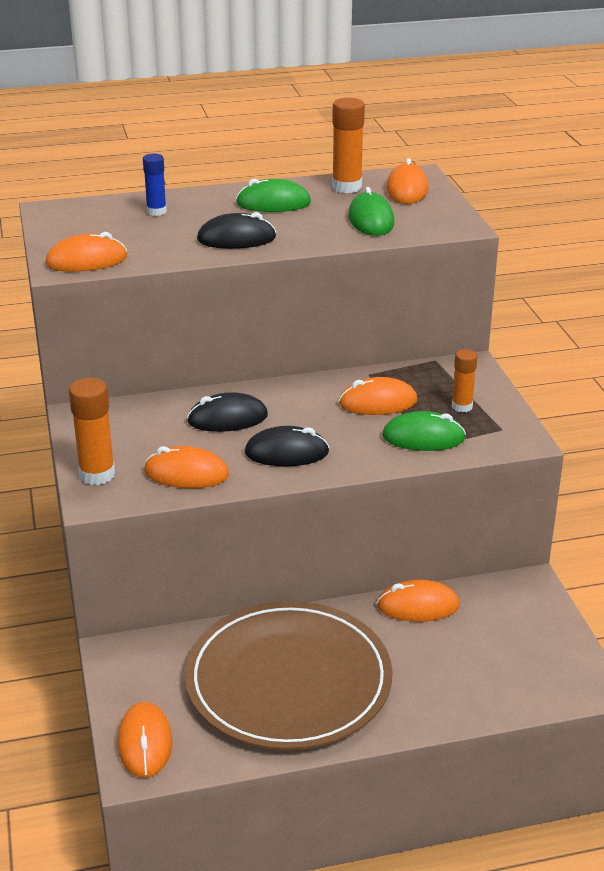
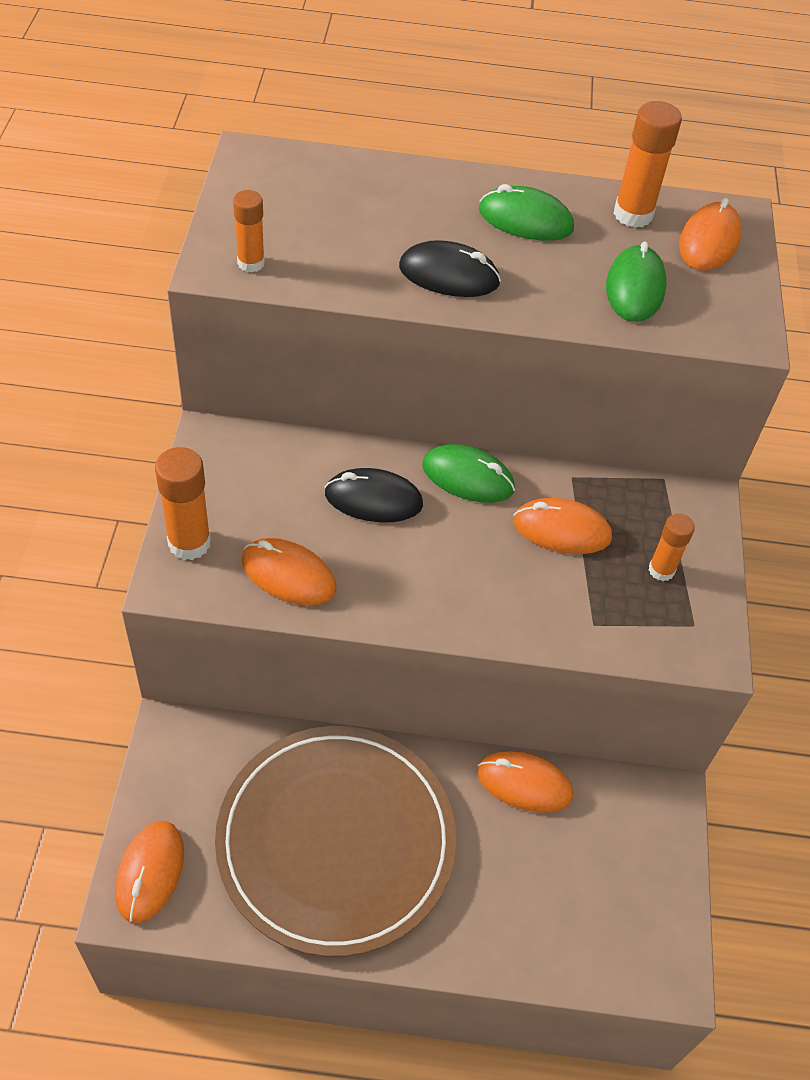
camera: 15 degrees right, 20 degrees up
orange mouse [45,232,127,272] -> orange glue stick [233,190,265,273]
blue glue stick [143,153,167,216] -> none
black mouse [244,426,329,466] -> none
green mouse [382,411,466,451] -> green mouse moved to [422,444,515,503]

